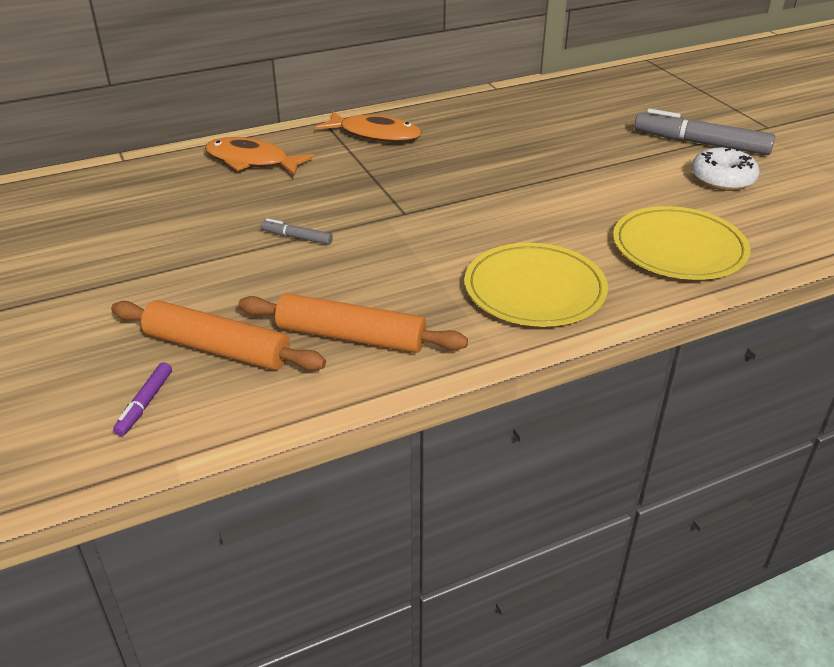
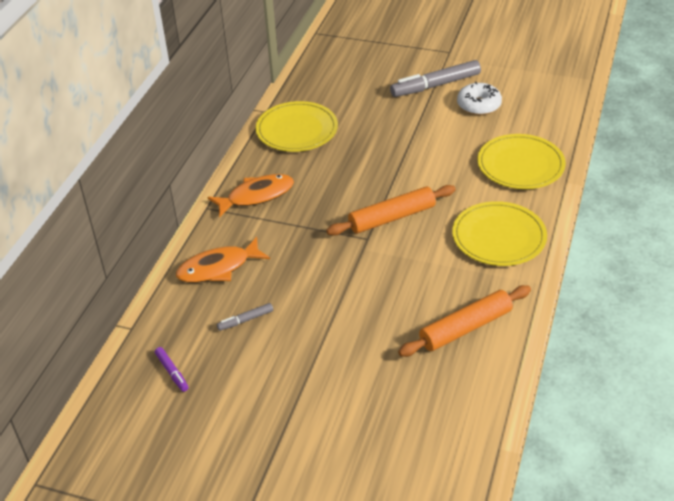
camera: 45 degrees left, 5 degrees up
orange rolling pin [111,300,326,371] -> orange rolling pin moved to [326,185,456,236]
purple marker [113,362,172,436] -> purple marker moved to [155,347,189,392]
grey marker [261,218,333,245] -> grey marker moved to [217,303,273,331]
none -> yellow plate [256,101,338,152]

